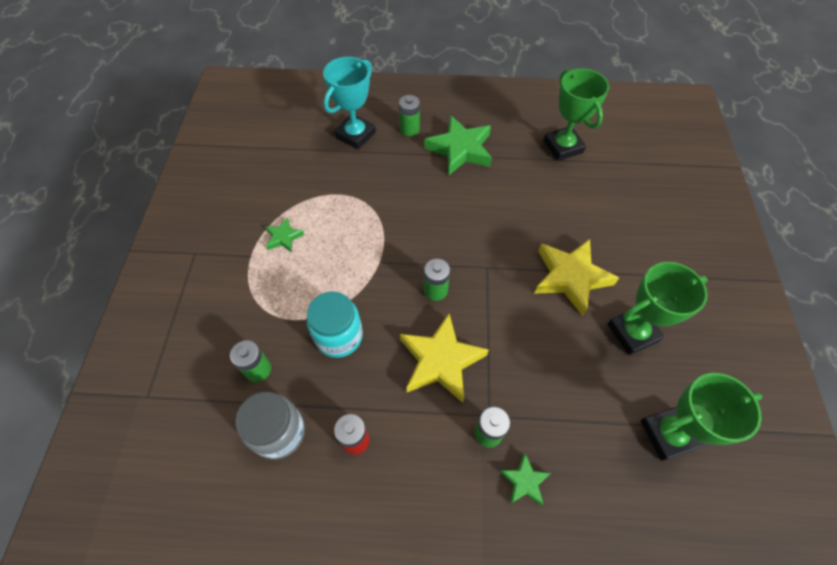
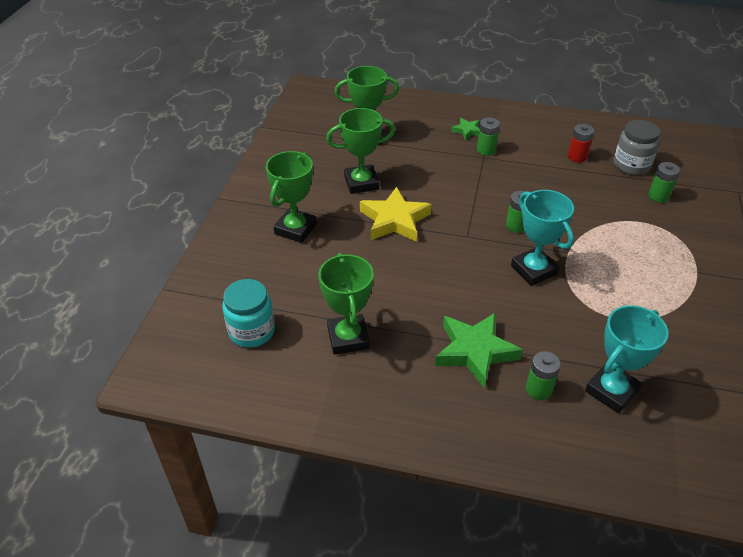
camera: 170 degrees left, 15 degrees down
green star [265,217,304,253] -> none
turquoise jar [307,292,363,358] -> turquoise jar moved to [222,279,275,348]
yellow star [400,314,489,403] -> none
none -> green trophy [266,151,317,243]
none -> turquoise trophy [511,190,574,286]

